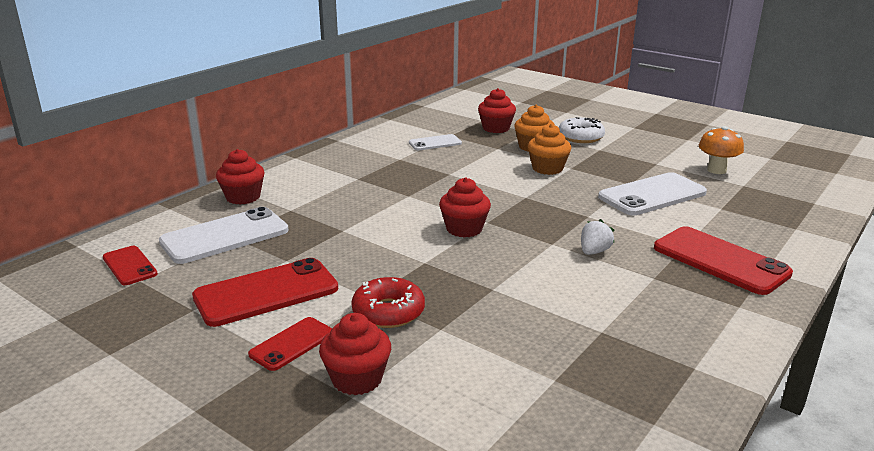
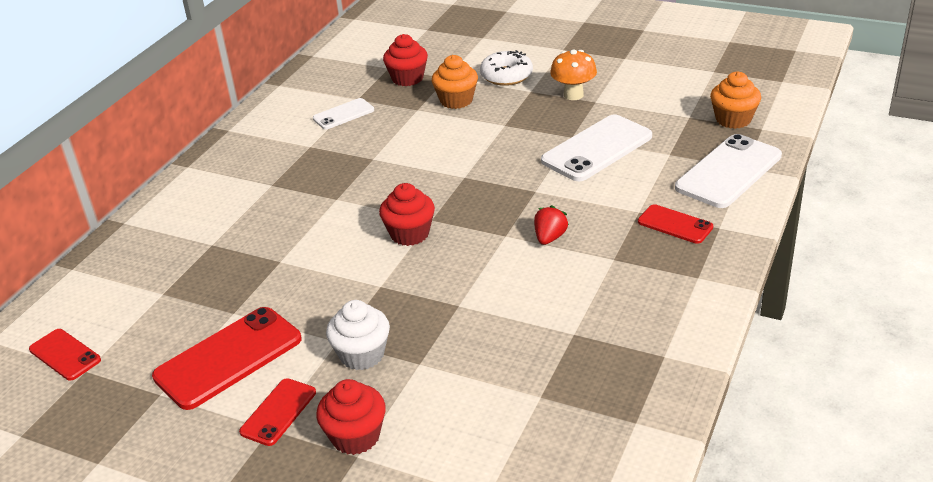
camera: 10 degrees left, 10 degrees up
white phone [159,207,289,264] -> white phone moved to [675,134,782,208]
red cupcake [216,149,265,205] -> none
red donut [351,277,425,328] -> white cupcake [326,300,390,370]
orange cupcake [528,124,571,175] -> orange cupcake moved to [710,72,761,129]
white strawberry [581,219,615,255] -> red strawberry [534,205,569,245]
red phone [654,226,793,295] -> red phone [638,204,713,244], size x0.56
orange mushroom [699,126,744,174] -> orange mushroom moved to [550,49,597,100]

